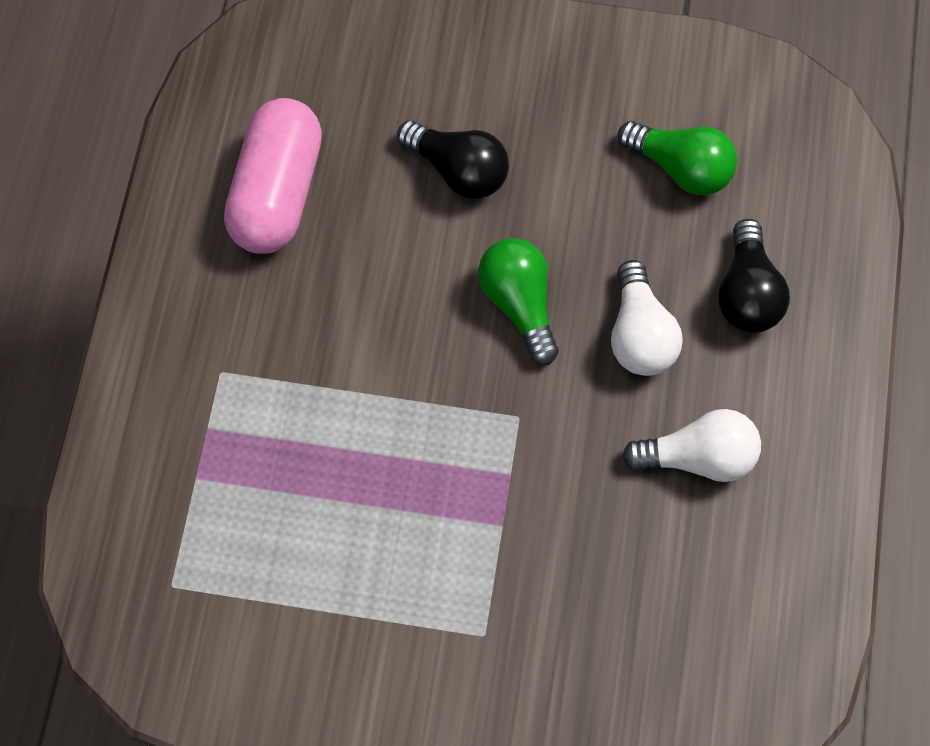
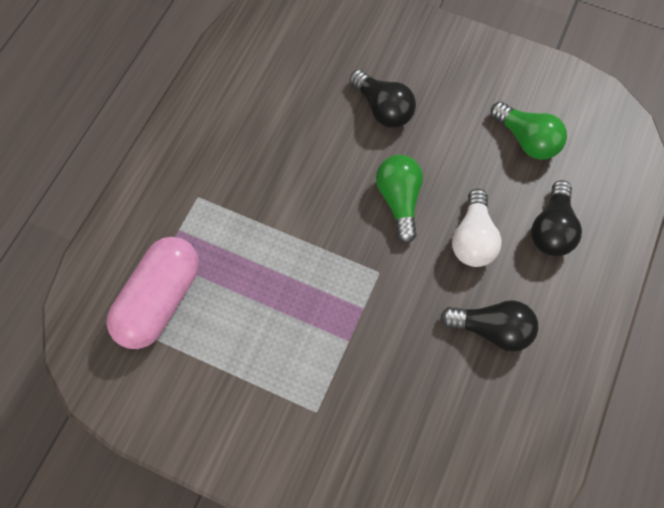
camera: 15 degrees right, 0 degrees up
pink capsule [224,98,322,254] -> pink capsule moved to [106,237,199,349]
white light bulb [622,409,761,482] -> black light bulb [441,300,538,352]

